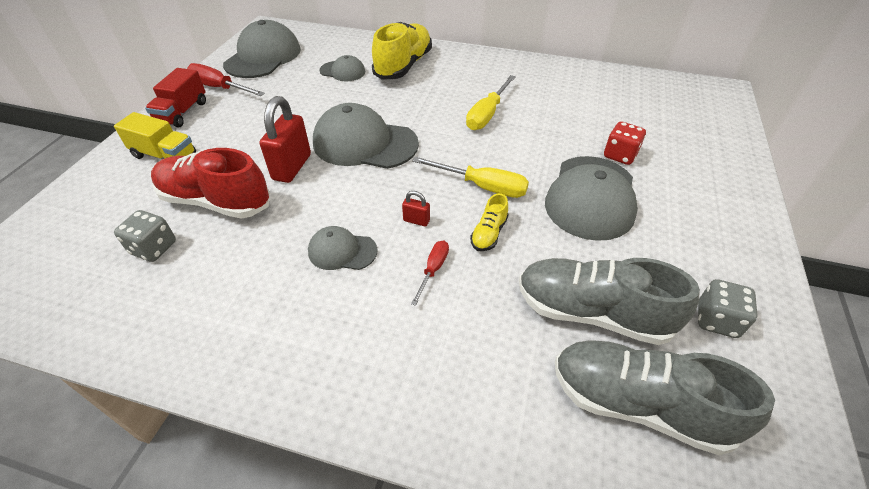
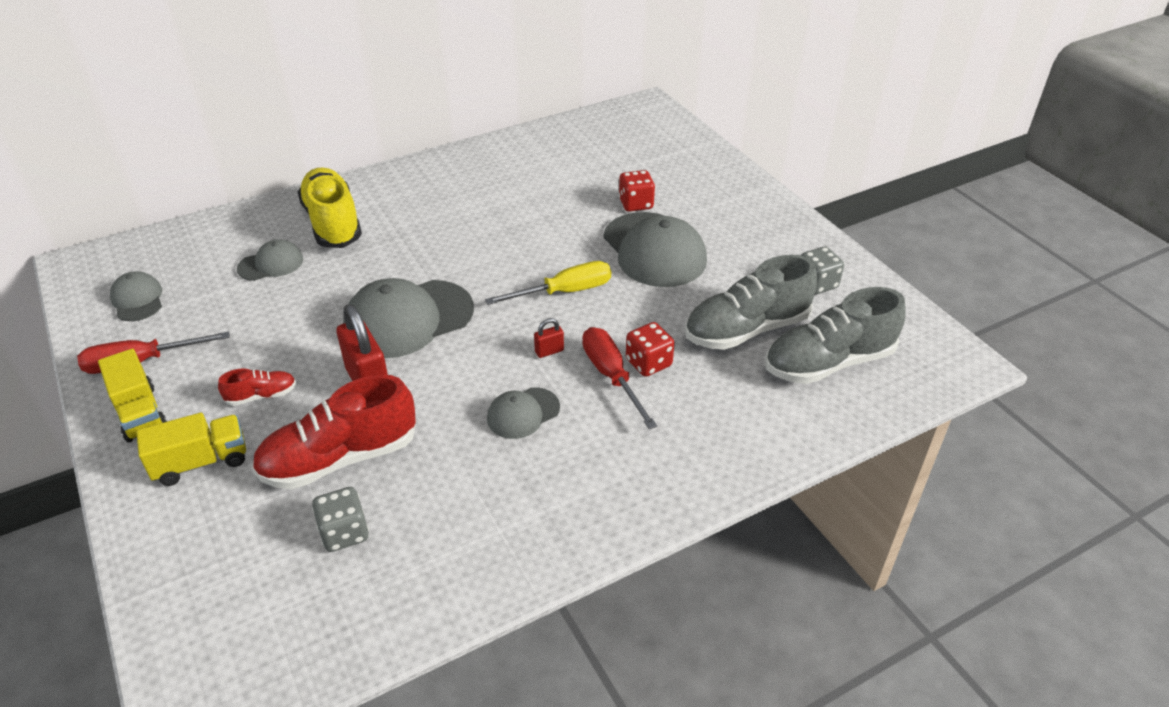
camera: 45 degrees left, 5 degrees down
red truck [145,68,206,127] -> yellow truck [98,348,167,443]
grey cap [223,20,301,78] -> grey cap [110,271,162,321], size x0.52
red screwdriver [411,241,449,306] -> red screwdriver [582,327,657,429], size x1.72
yellow screwdriver [466,75,516,130] -> none
yellow shoe [470,193,509,251] -> none
none -> red shoe [218,369,296,406]
none -> red dice [626,322,674,377]

